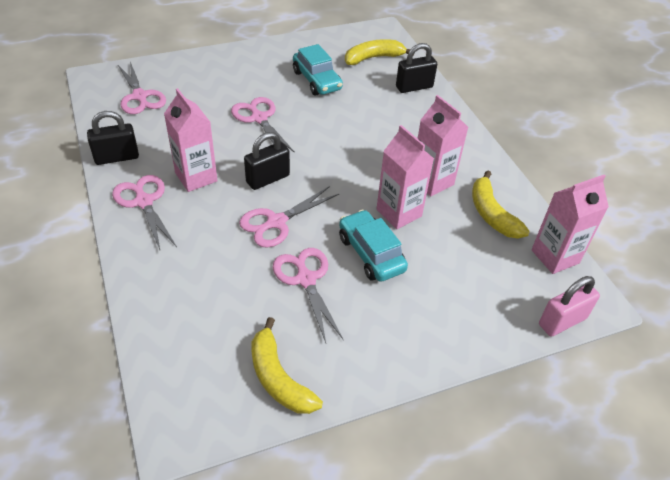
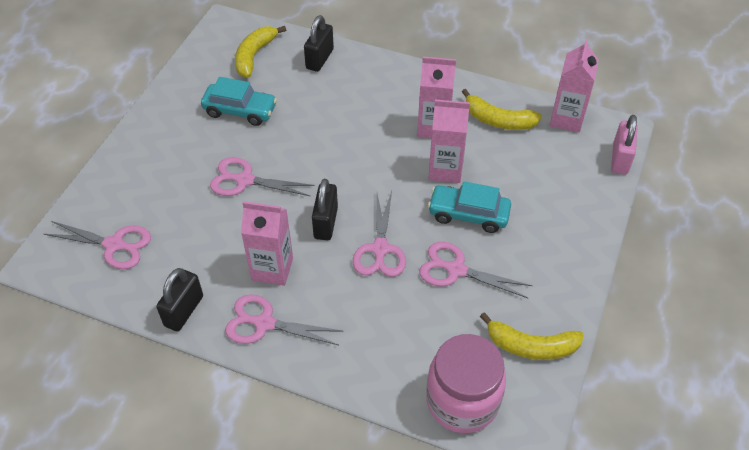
camera: 45 degrees left, 5 degrees up
none -> pink jar [426,334,506,433]

